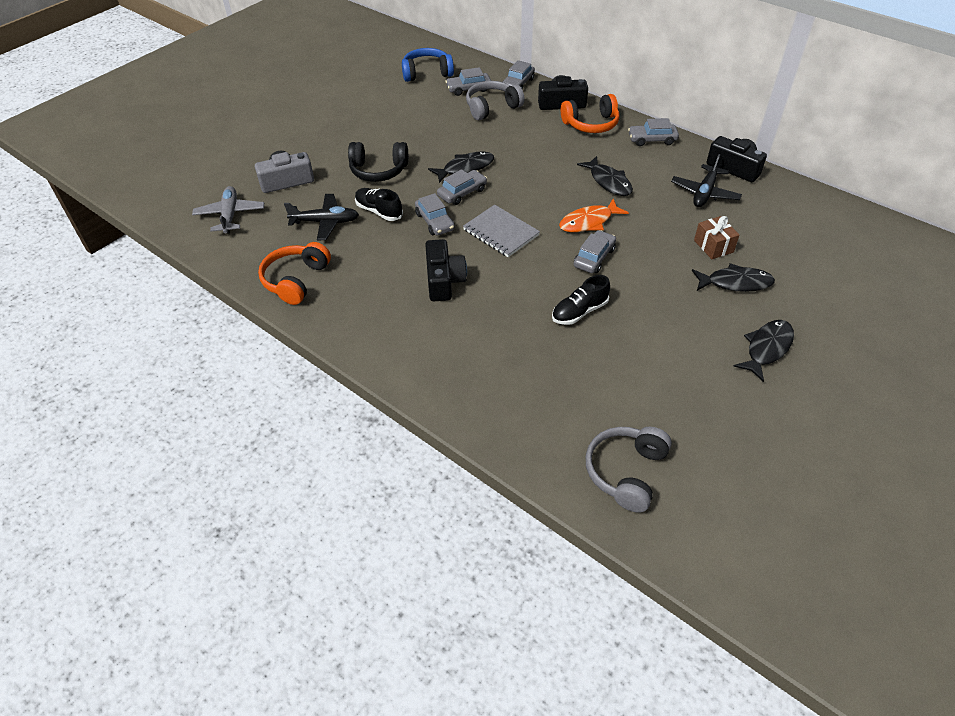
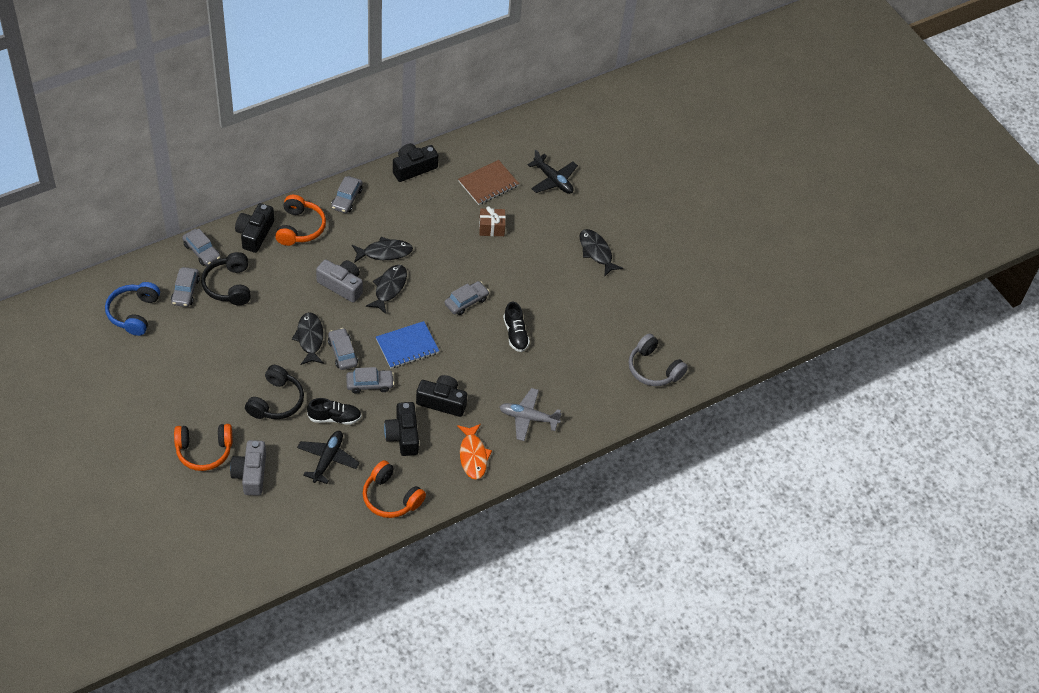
camera: 75 degrees left, 5 degrees up
grey plane [192,186,264,234] -> grey plane moved to [500,388,562,441]
black shoe [355,188,403,221] -> black shoe turned 150 degrees counterclockwise [307,398,362,425]
grey notebook [463,205,540,257] -> blue notebook [376,321,439,369]
grey headphones [466,81,525,120] -> black headphones [201,252,251,305]
orange fish [559,199,629,232] -> orange fish moved to [457,424,492,480]
grey car [574,230,616,273] -> grey car turned 90 degrees clockwise [444,281,489,315]
black plane [671,154,742,207] -> black plane moved to [528,150,578,194]
black fish [692,263,775,292] -> black fish moved to [366,265,407,314]
none -> orange headphones [174,424,232,471]
none -> grey camera [316,259,363,303]
none -> black camera [384,402,419,456]
none -> brown notebook [458,160,519,205]

